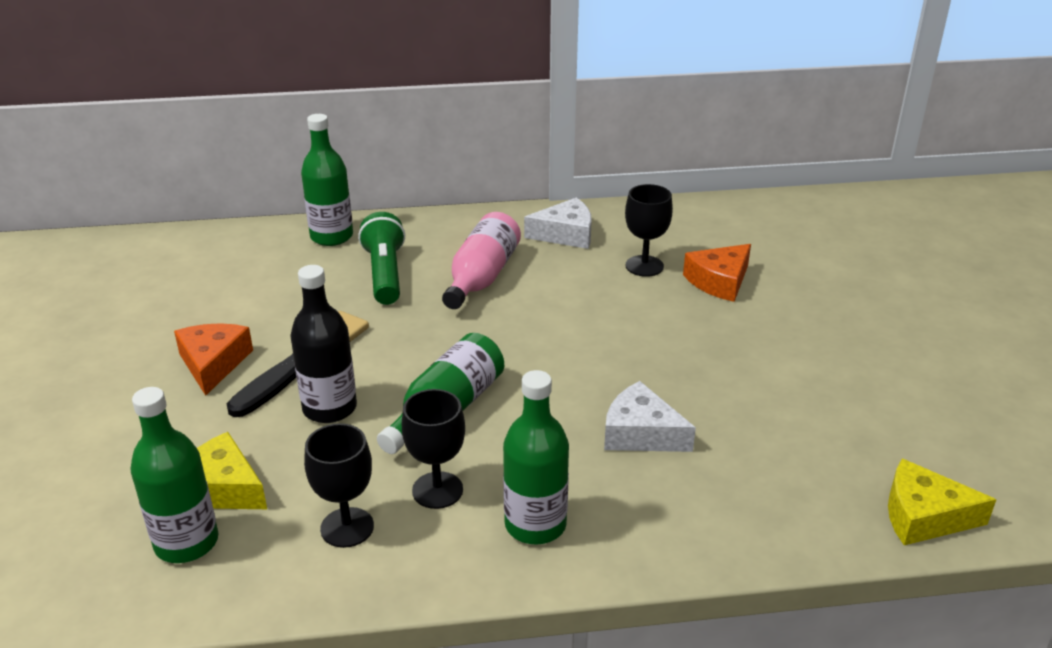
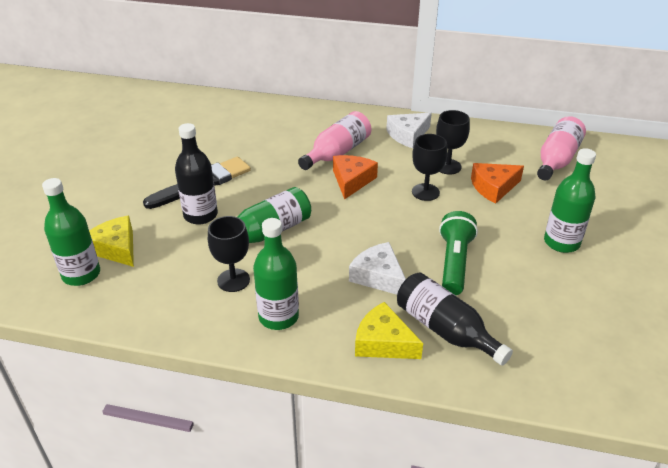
camera: 20 degrees right, 5 degrees up
orange cheese [174,323,253,396] -> orange cheese moved to [333,155,378,199]
green bottle [301,114,353,246] -> green bottle moved to [544,148,596,253]
black goblet [304,423,374,548] -> black goblet moved to [412,134,448,201]
green flashlight [358,212,405,305] -> green flashlight moved to [439,211,478,295]
white cheese [524,198,592,249] -> white cheese turned 135 degrees clockwise [386,113,432,148]
yellow cheese [888,459,997,545] -> yellow cheese moved to [355,302,423,359]
none -> black bottle [397,272,513,366]
none -> pink bottle [537,116,586,180]

